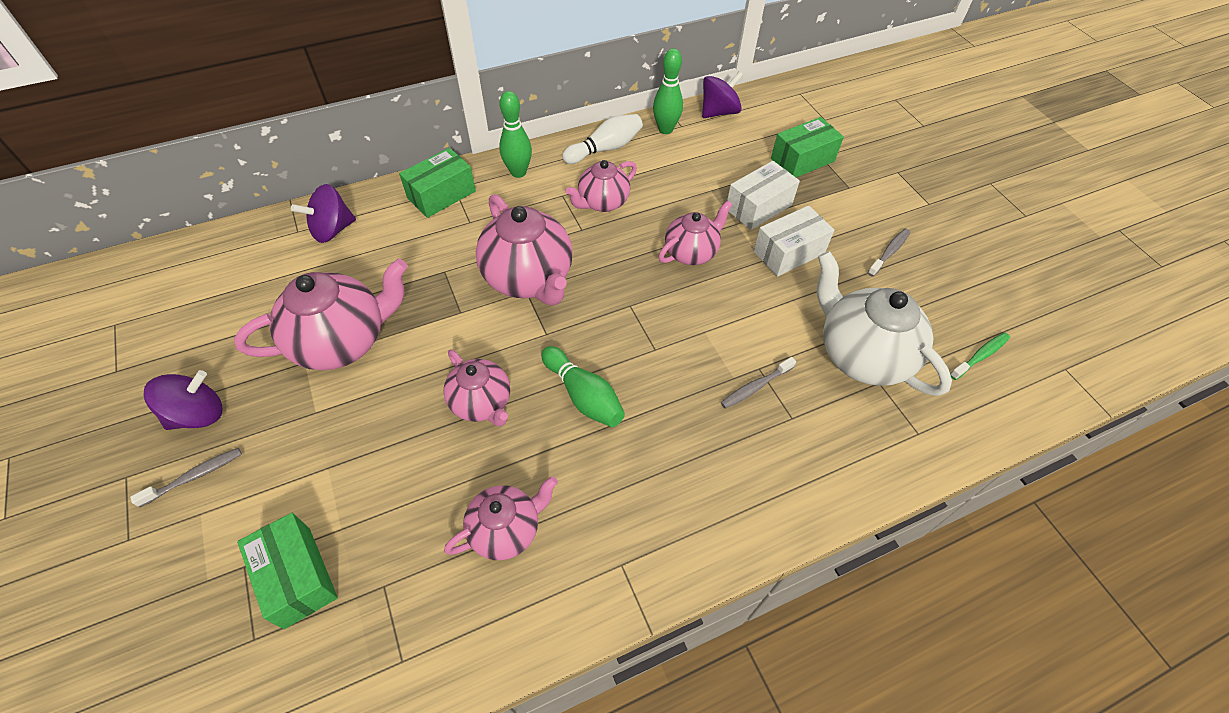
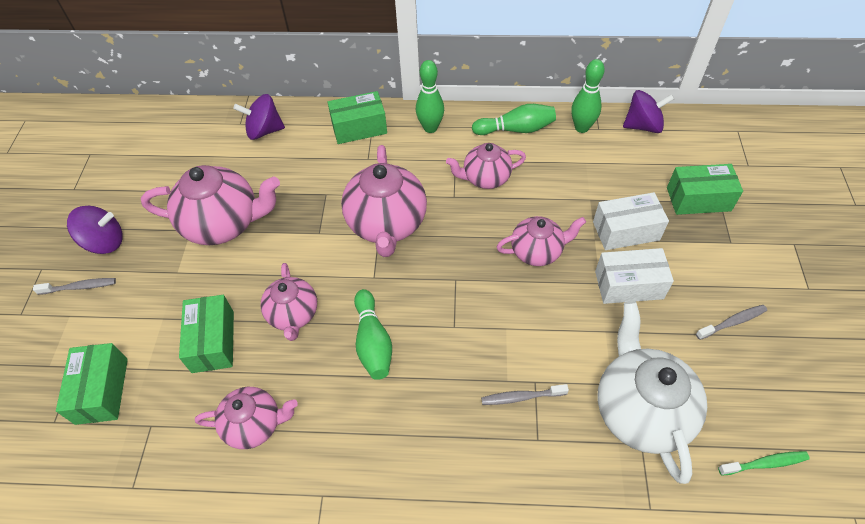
camera: 30 degrees right, 0 degrees up
white bowling pin [562,114,643,164] -> green bowling pin [472,104,556,135]
none -> green box [179,295,234,373]

